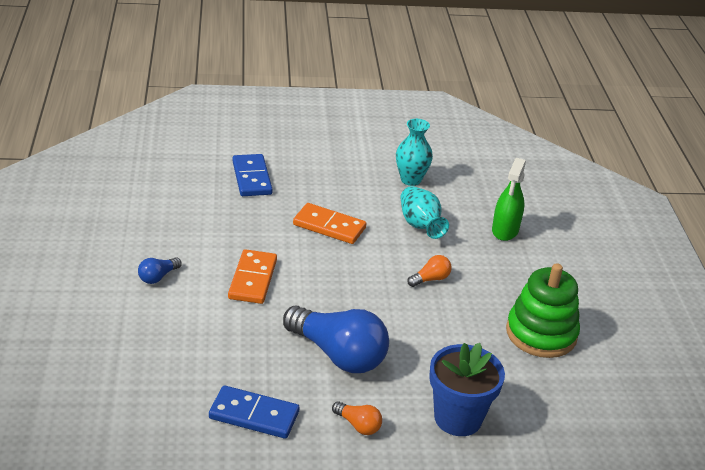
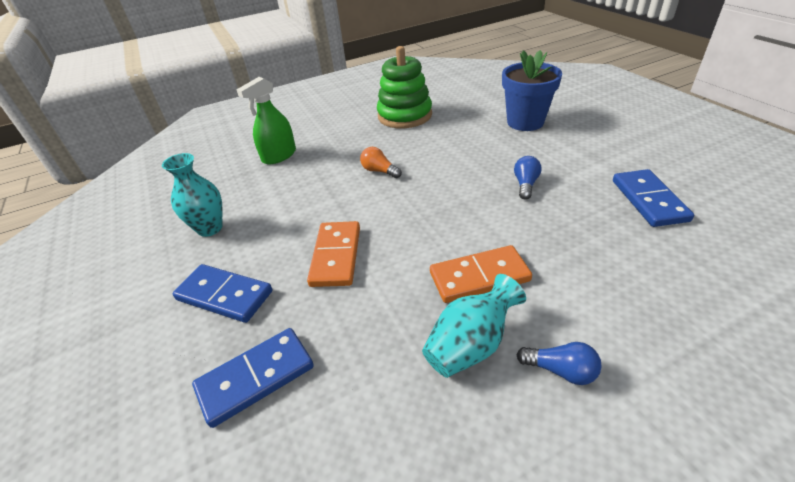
camera: 105 degrees left, 5 degrees up
blue light bulb [283,306,389,373] -> blue light bulb [514,156,541,200], size x0.44
orange light bulb [332,401,382,435] -> none
turquoise vase [400,186,449,239] -> turquoise vase moved to [422,274,526,378]
green spray bottle [492,158,526,241] -> green spray bottle turned 135 degrees clockwise [236,77,296,165]
none -> blue domino [173,264,272,323]

